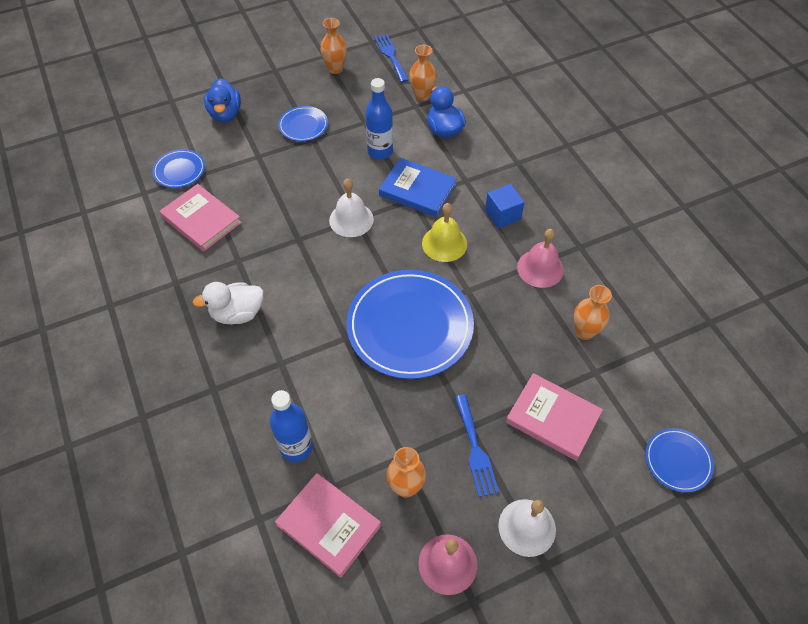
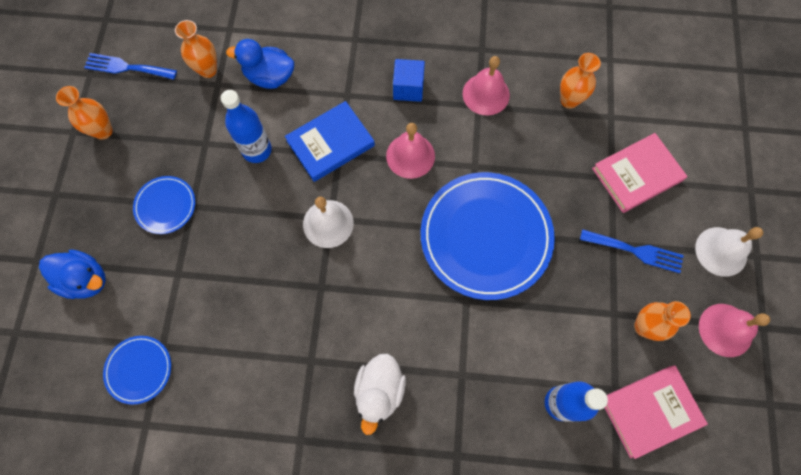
camera: 60 degrees left, 15 degrees up
pink book [160,184,242,252] -> none
yellow bell [422,203,467,262] -> pink bell [386,123,435,179]
blue plate [645,428,714,493] -> none

